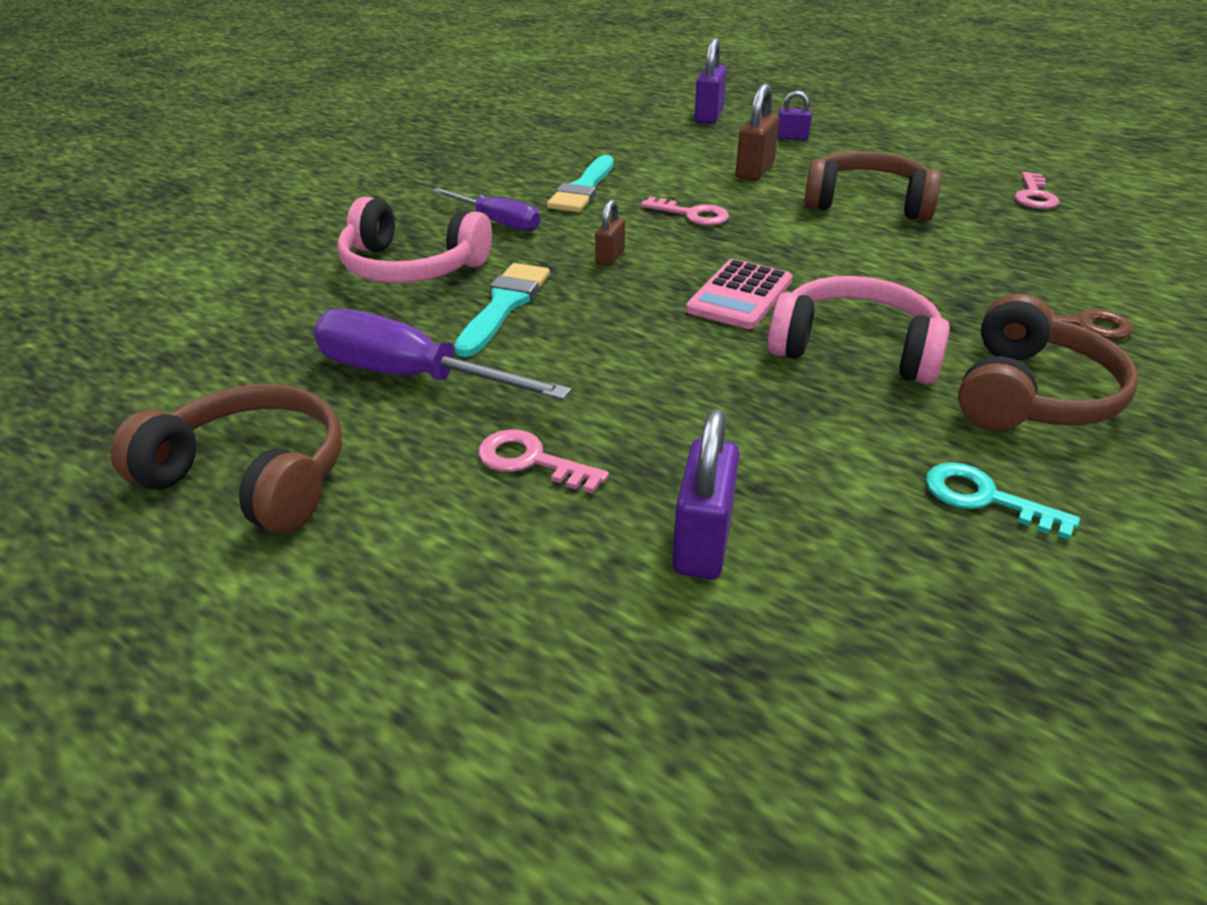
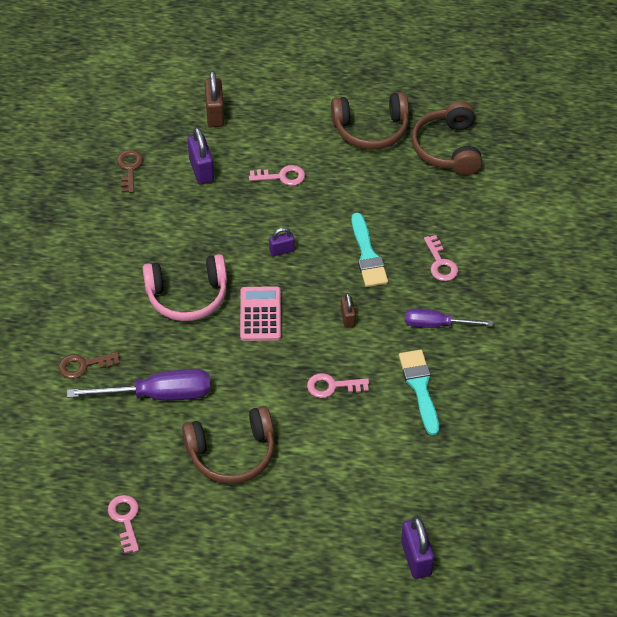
camera: 150 degrees right, 15 degrees up
purple screwdriver [313,309,572,400] -> purple screwdriver moved to [67,369,210,400]
pink headphones [337,197,492,283] -> pink key [424,235,458,281]
brown padlock [736,84,780,181] -> brown padlock moved to [205,71,225,127]
purple padlock [777,91,812,141] -> purple padlock moved to [269,228,295,257]
turquoise key [926,462,1080,540] -> none
brown headphones [958,293,1139,430] -> brown headphones moved to [412,101,482,175]
none -> brown key [117,150,143,193]

